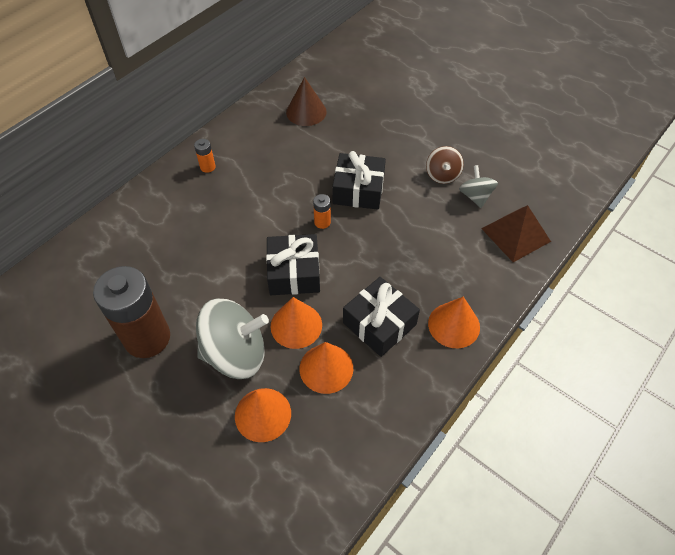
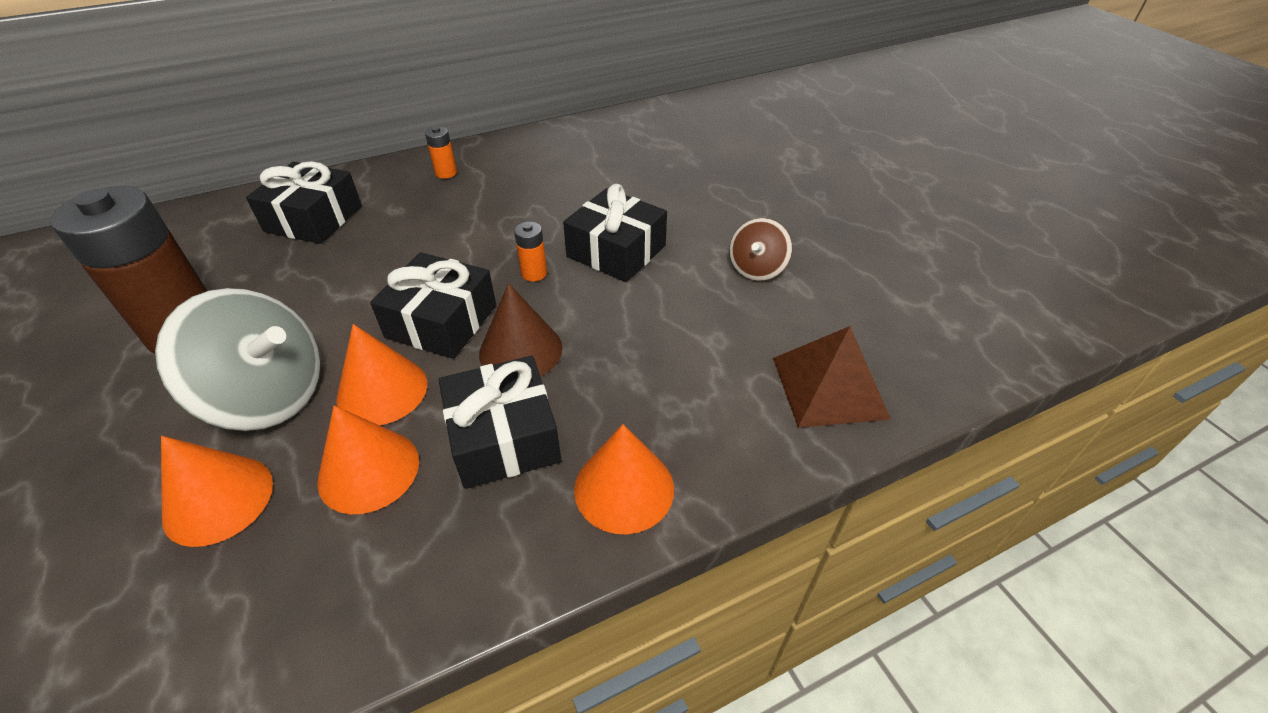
camera: 25 degrees right, 10 degrees down
brown cone [286,77,327,126] -> brown cone moved to [479,283,563,376]
grey spinning top [459,165,498,208] -> none
none -> black gift [246,161,362,244]

